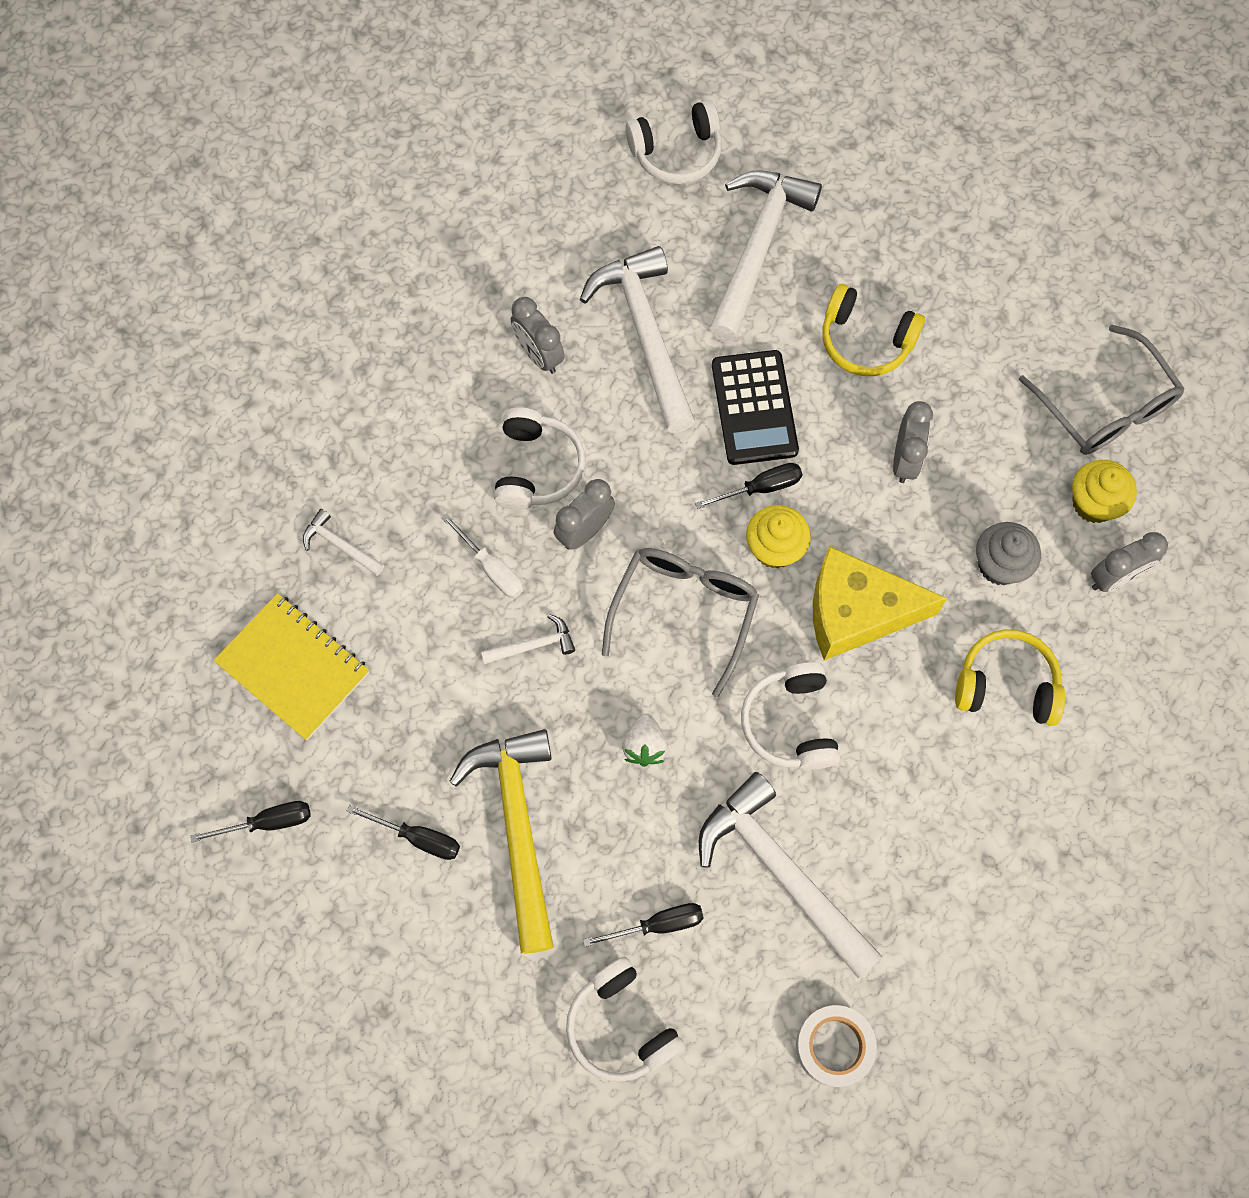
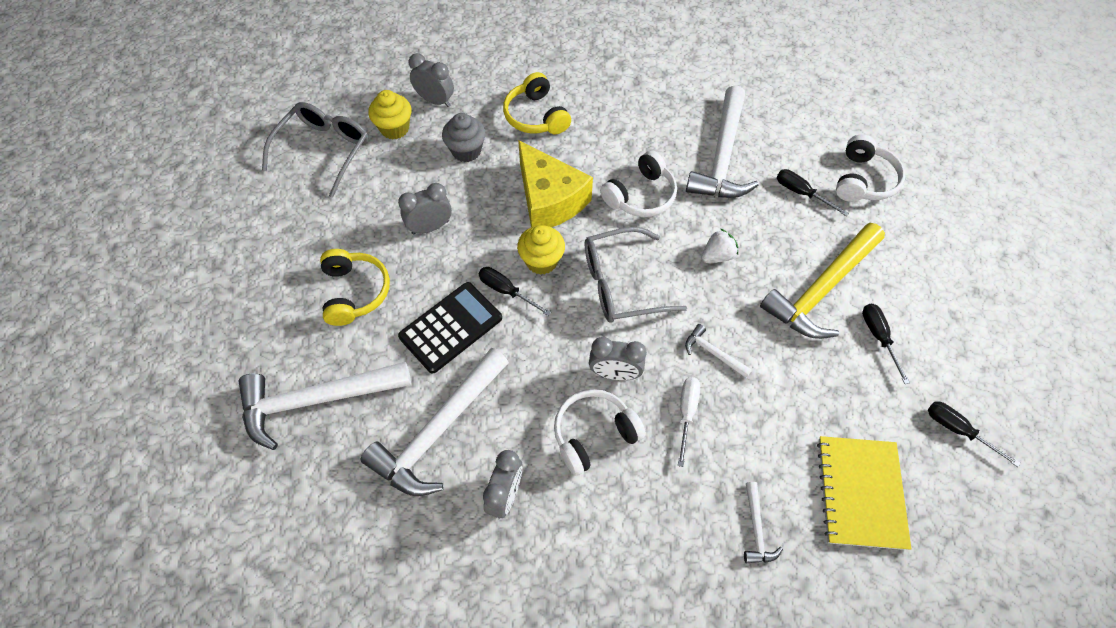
camera: 125 degrees left, 10 degrees down
white headphones [625,100,722,184] -> none
white tape [796,1005,877,1087] -> none

